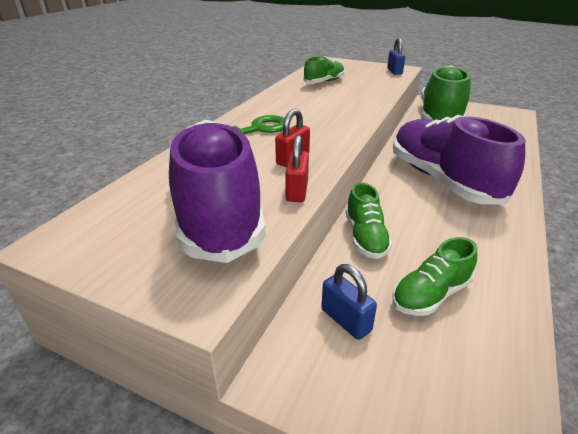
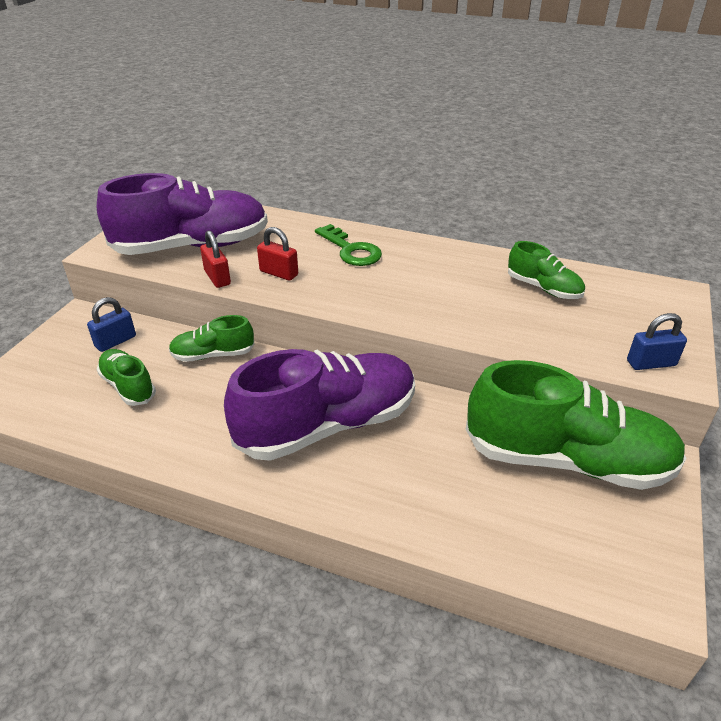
camera: 85 degrees right, 5 degrees up
red padlock [285,135,309,202] -> red padlock turned 60 degrees clockwise [200,230,231,288]

